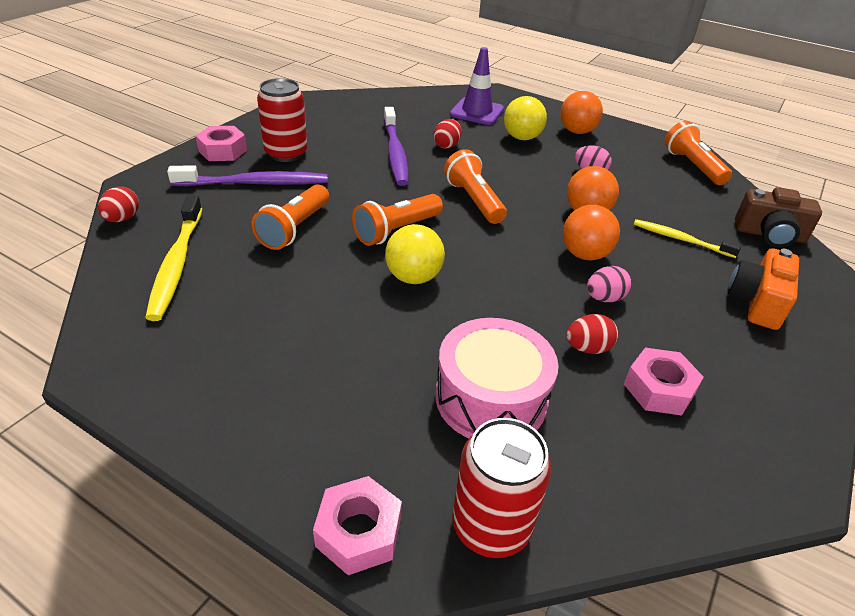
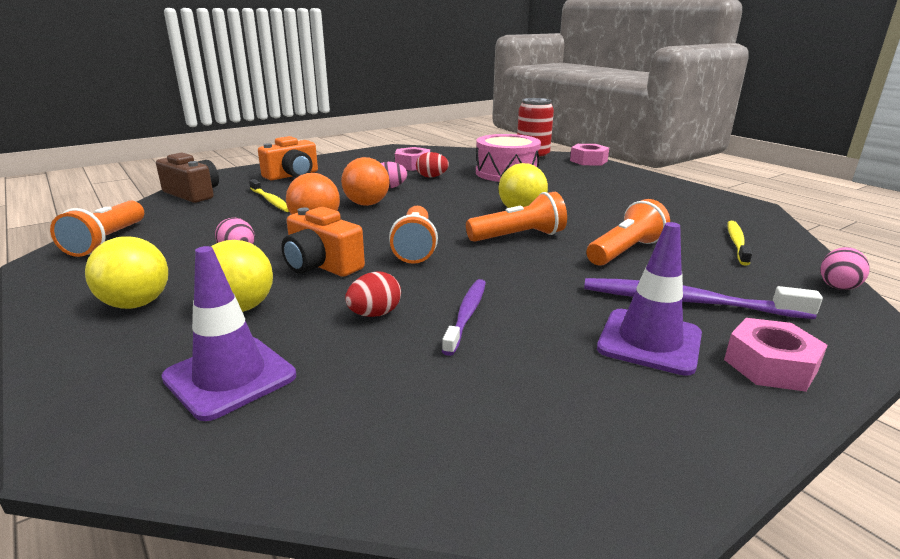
camera: 155 degrees left, 15 degrees down
red egg [98,186,139,222] -> pink egg [820,247,869,290]
yellow toothbrush [145,195,202,321] -> yellow toothbrush [727,221,752,266], size x0.63
red can [257,78,308,162] -> purple traffic cone [597,222,702,376]
purple toothbrush [384,107,409,186] -> purple toothbrush [442,279,486,356], size x0.63
orange ball [560,91,603,134] -> yellow ball [85,237,168,309]
none -> orange camera [281,207,365,277]

